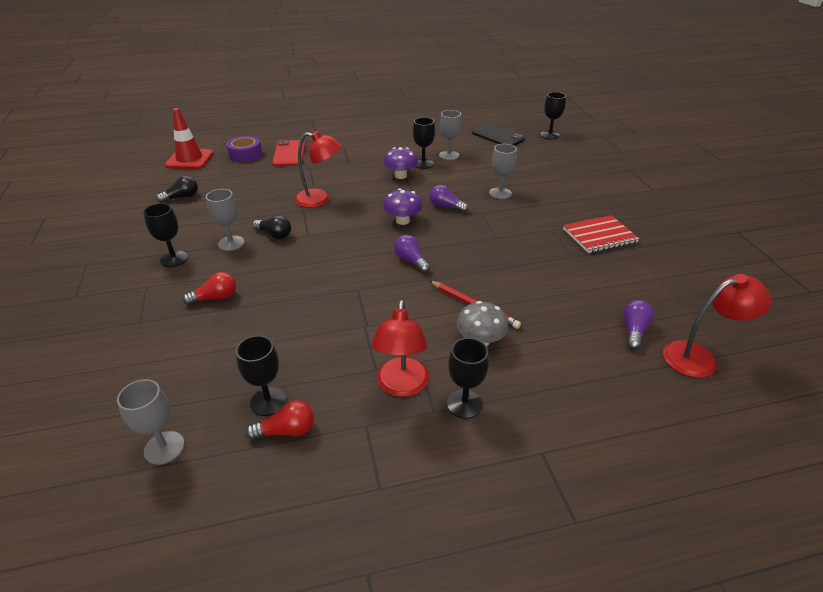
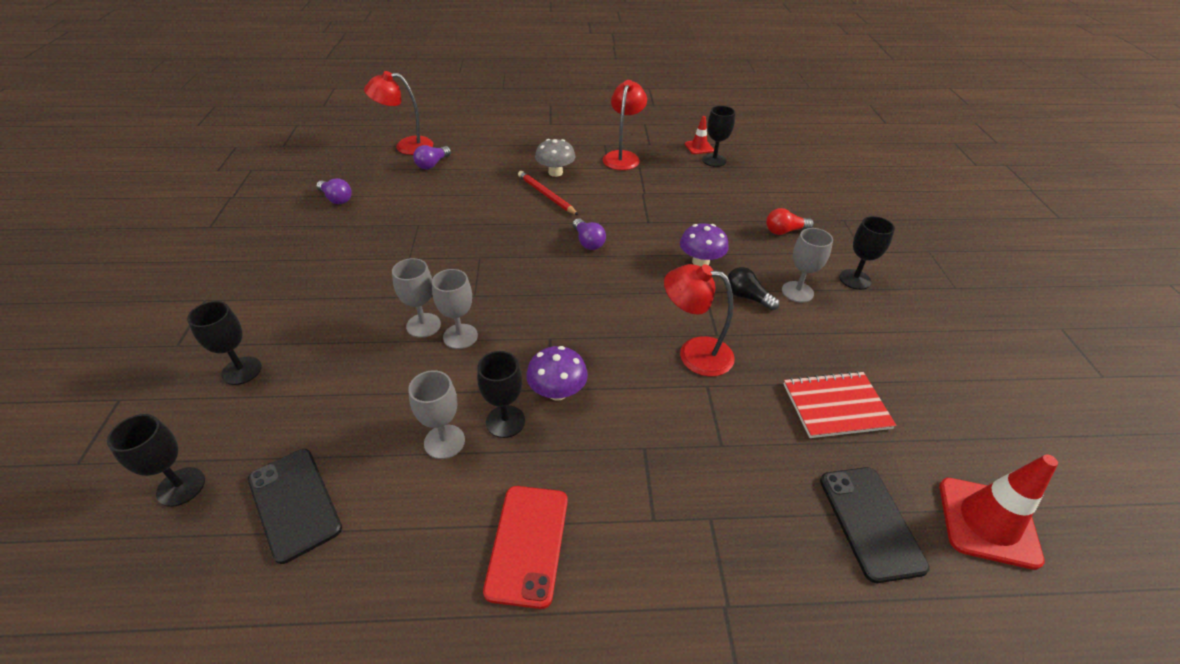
camera: 170 degrees left, 5 degrees up
grey goblet [117,379,185,465] -> grey goblet moved to [432,269,478,349]
black light bulb [156,176,198,203] -> none
purple tape [226,136,262,162] -> black phone [820,467,930,583]
red light bulb [246,400,314,440] -> red traffic cone [685,116,714,154]
red phone [272,140,305,166] -> red phone moved to [483,486,568,609]
purple mushroom [383,188,422,225] -> purple mushroom moved to [680,224,729,267]
purple light bulb [430,185,469,213] -> purple light bulb moved to [316,178,352,204]
black goblet [447,338,489,419] -> black goblet moved to [187,301,262,385]
red notebook [563,215,639,253] -> red notebook moved to [784,371,896,438]

